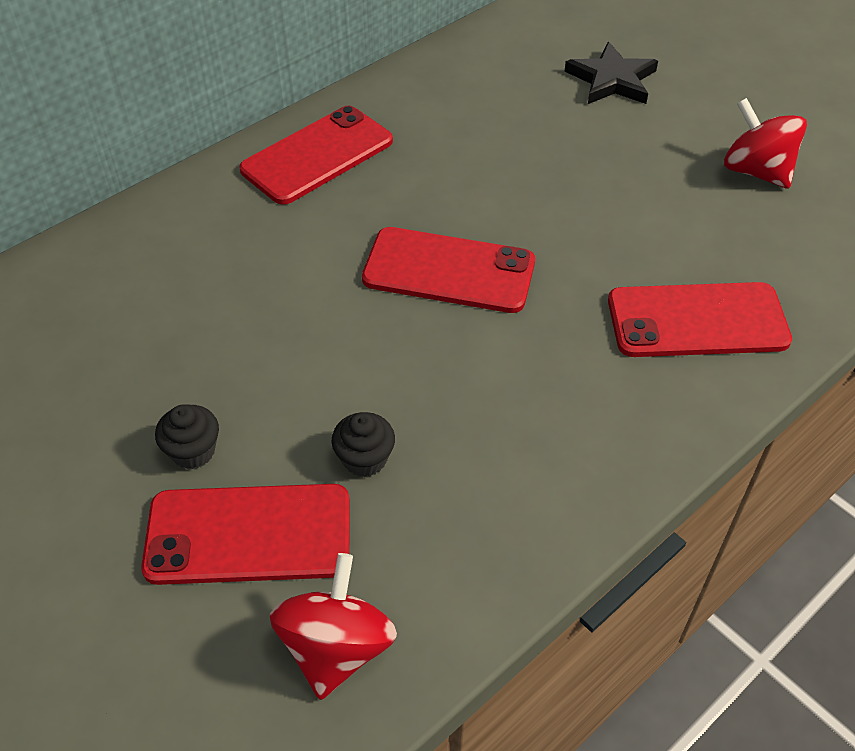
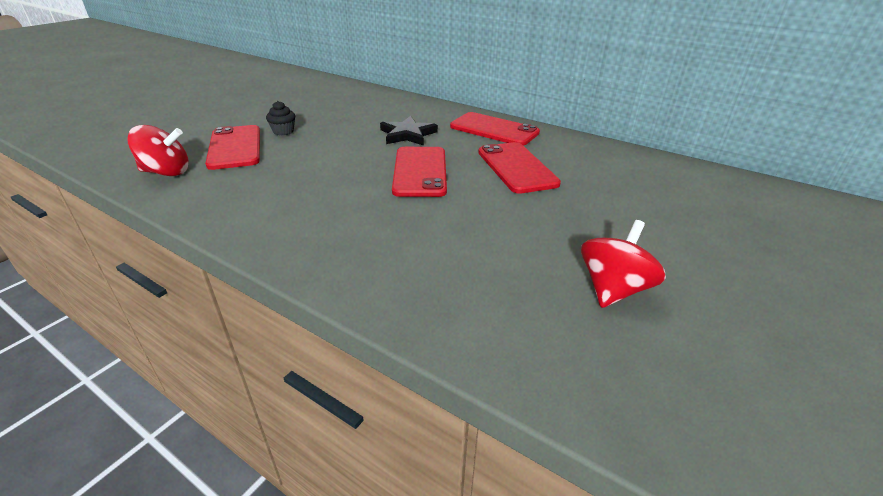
camera: 75 degrees right, 15 degrees down
black cupcake [331,412,395,477] -> none
black star [564,42,658,104] -> black star moved to [380,116,438,146]
red phone [608,282,792,357] -> red phone moved to [478,142,561,194]

